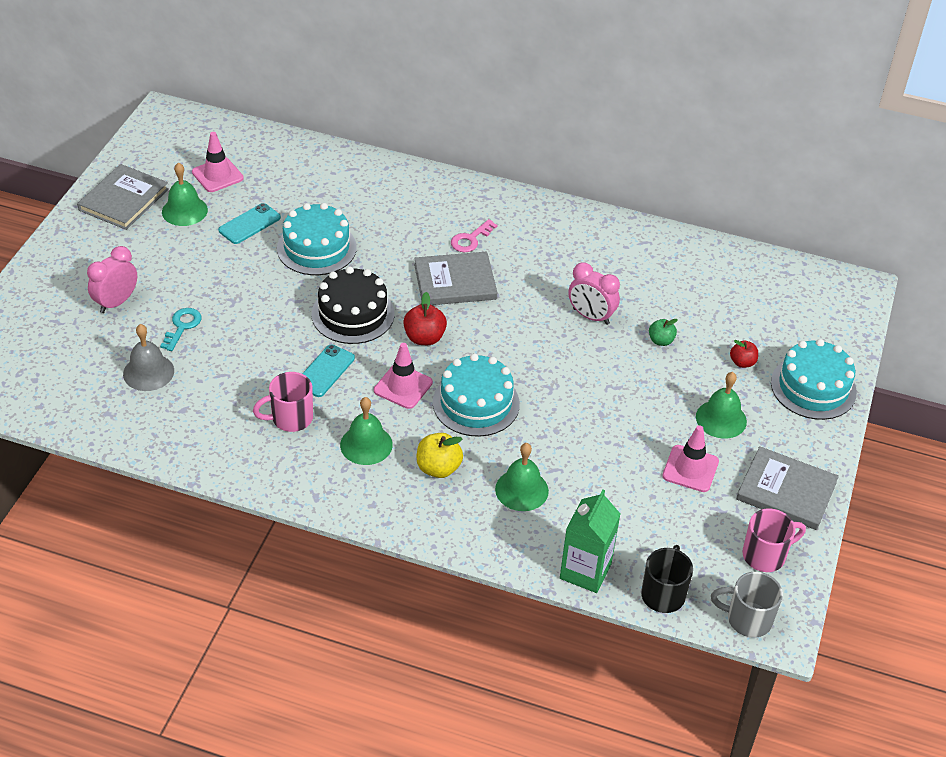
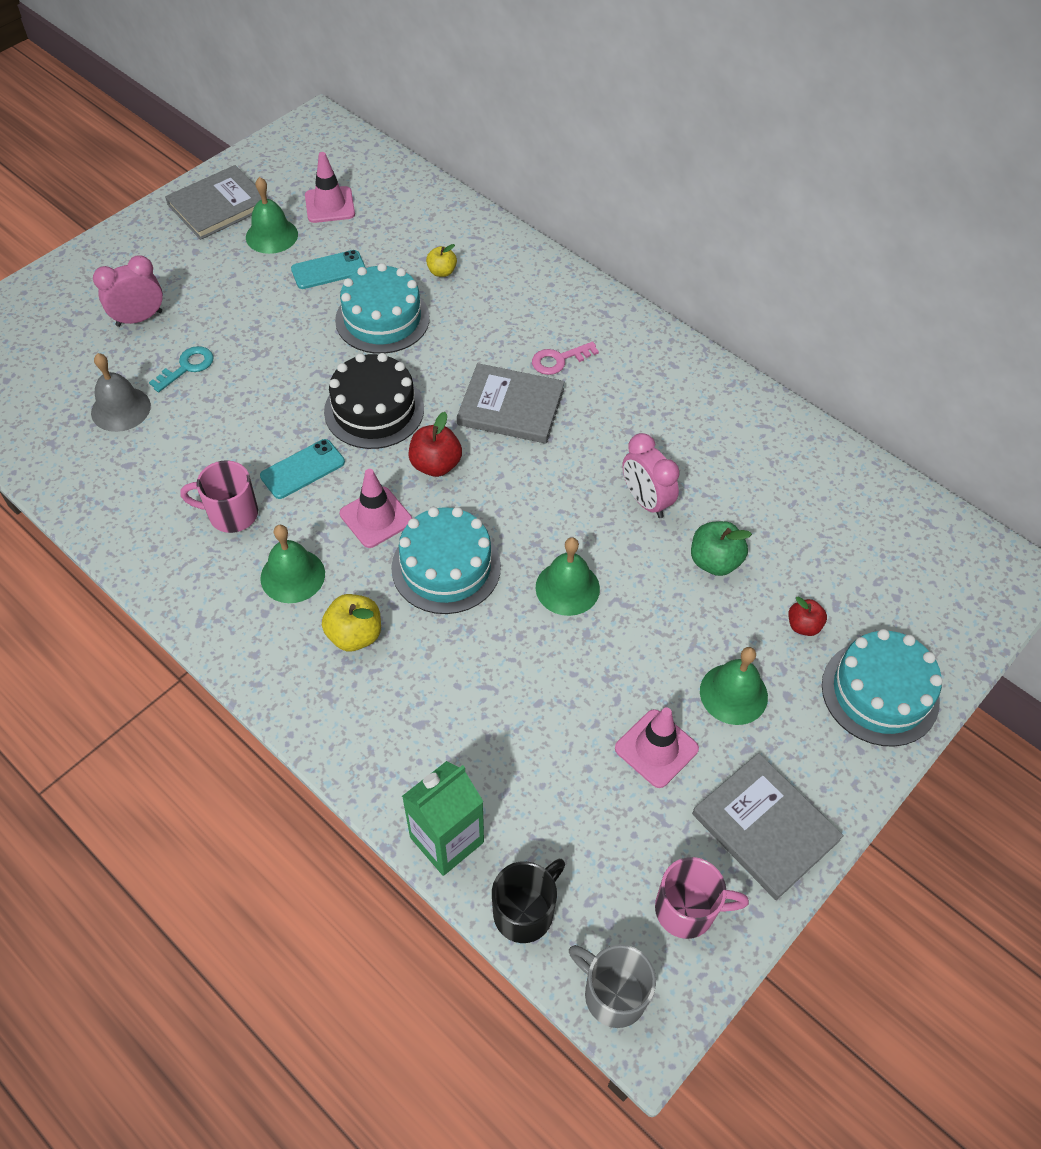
camera: 25 degrees right, 10 degrees up
green bell [495,443,549,511] -> green bell moved to [535,537,600,616]
green apple [649,319,678,346] -> green apple [691,521,752,576], size x1.54
none -> yellow apple [426,244,457,277]

